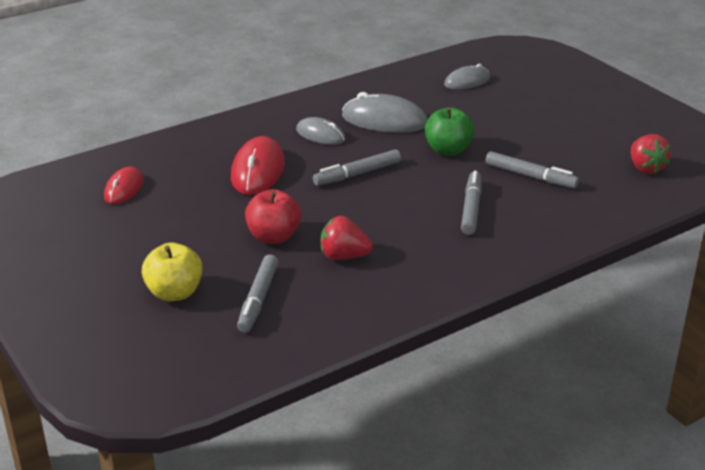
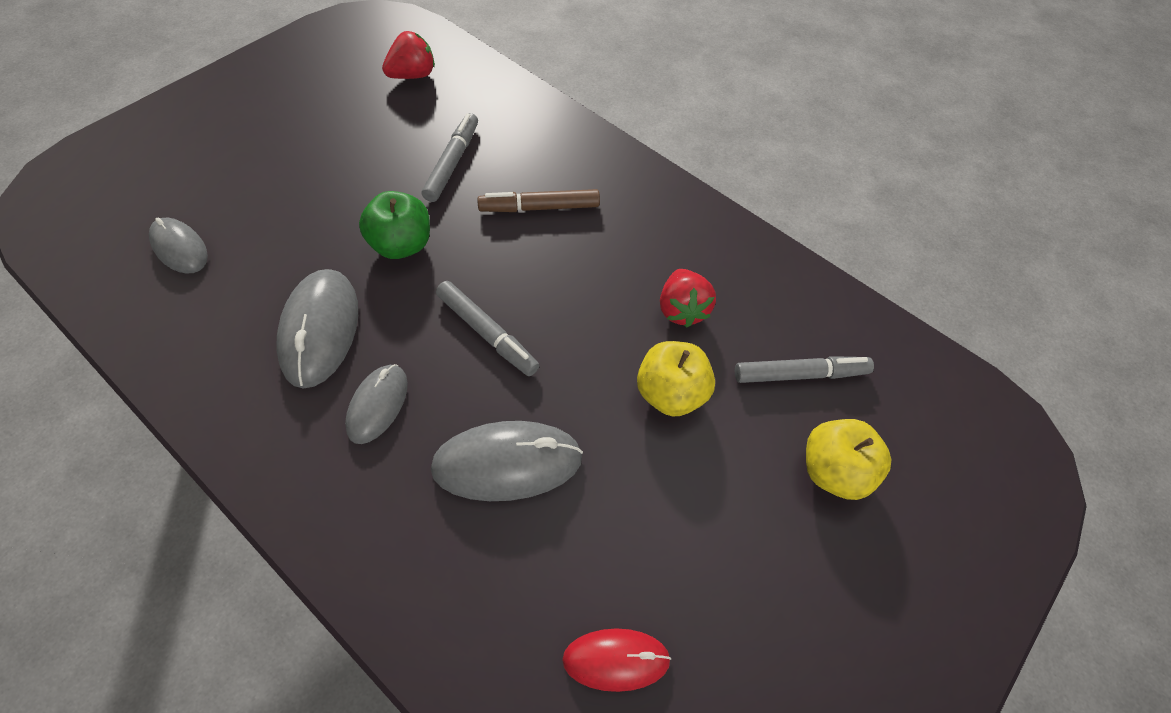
camera: 110 degrees left, 25 degrees up
red mouse [231,136,285,195] -> grey mouse [431,421,583,501]
red apple [245,189,301,244] -> yellow apple [637,341,715,417]
grey marker [461,171,482,235] -> brown marker [477,189,600,212]

